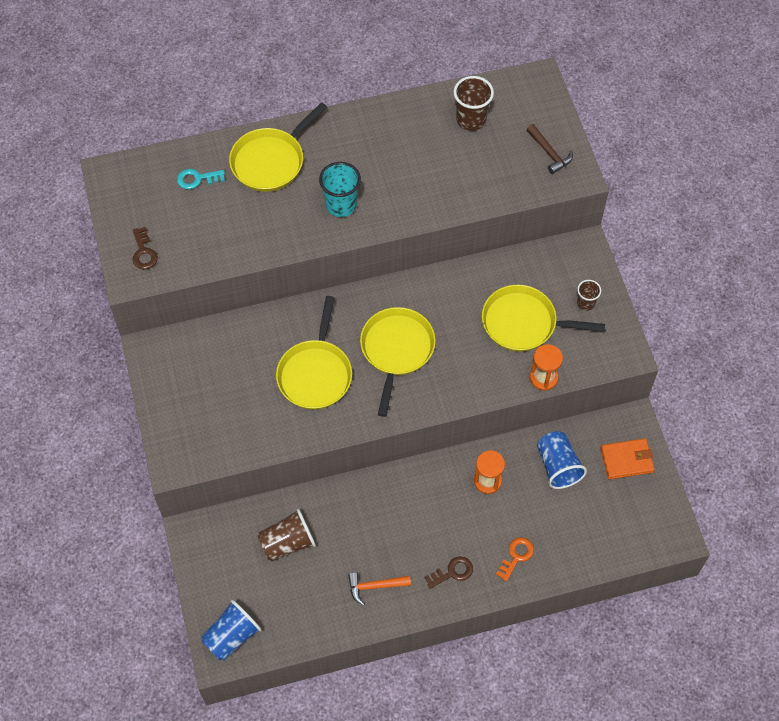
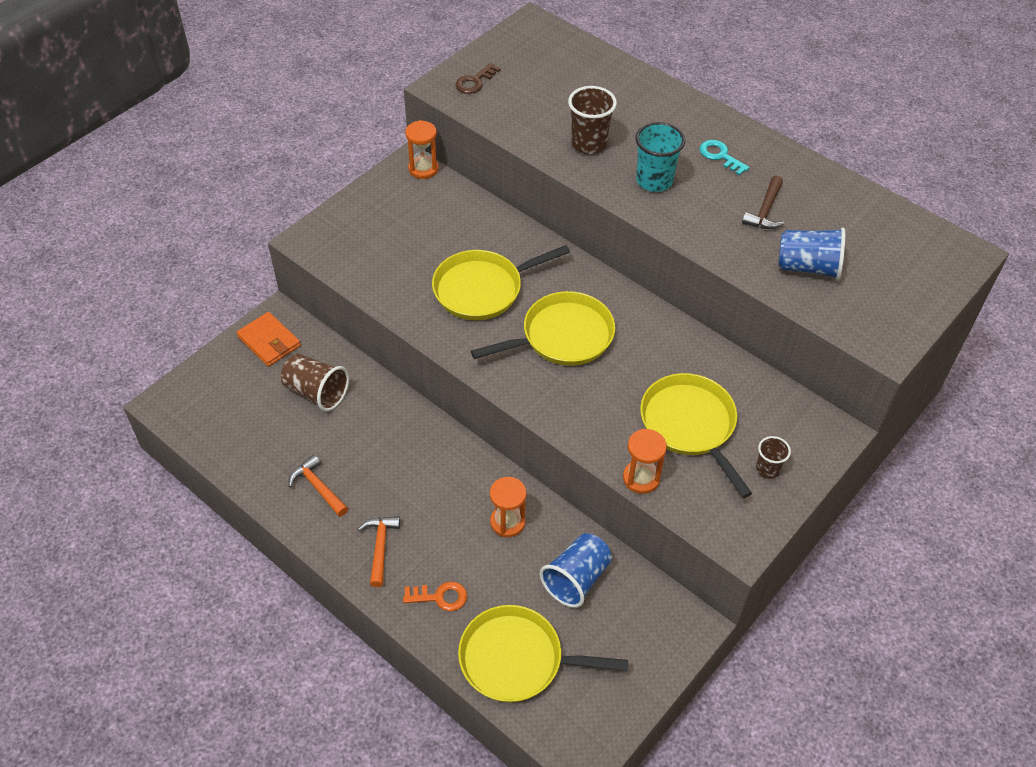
camera: 55 degrees right, 10 degrees down
turquoise key [177,169,225,189] -> turquoise key moved to [699,140,750,175]
blue cup [201,600,262,661] -> blue cup moved to [778,228,845,280]
yellow pan [229,102,327,192] -> yellow pan moved to [458,605,628,702]
brown key [424,556,473,589] -> orange hammer [358,516,400,587]
brown cup [454,76,494,131] -> brown cup moved to [568,86,617,154]
brown hammer [526,124,573,174] -> brown hammer moved to [742,176,785,229]
orange wallet [600,438,655,479] -> orange wallet moved to [236,312,301,367]
none -> orange hourglass [405,120,439,179]

